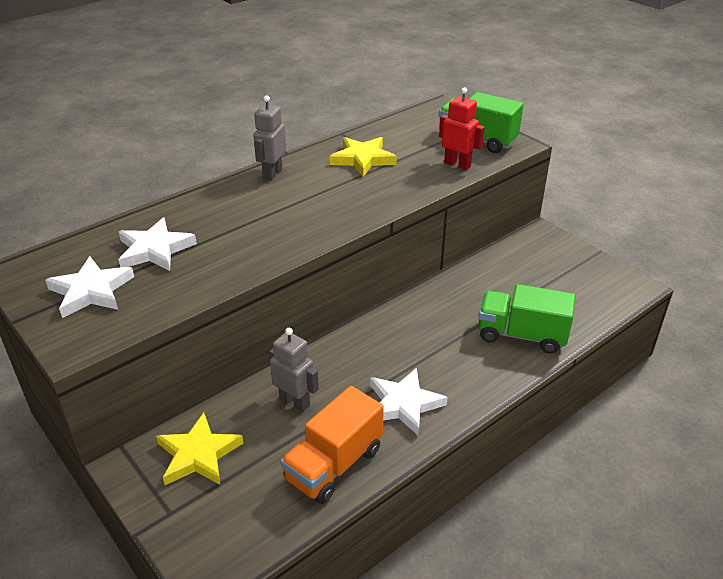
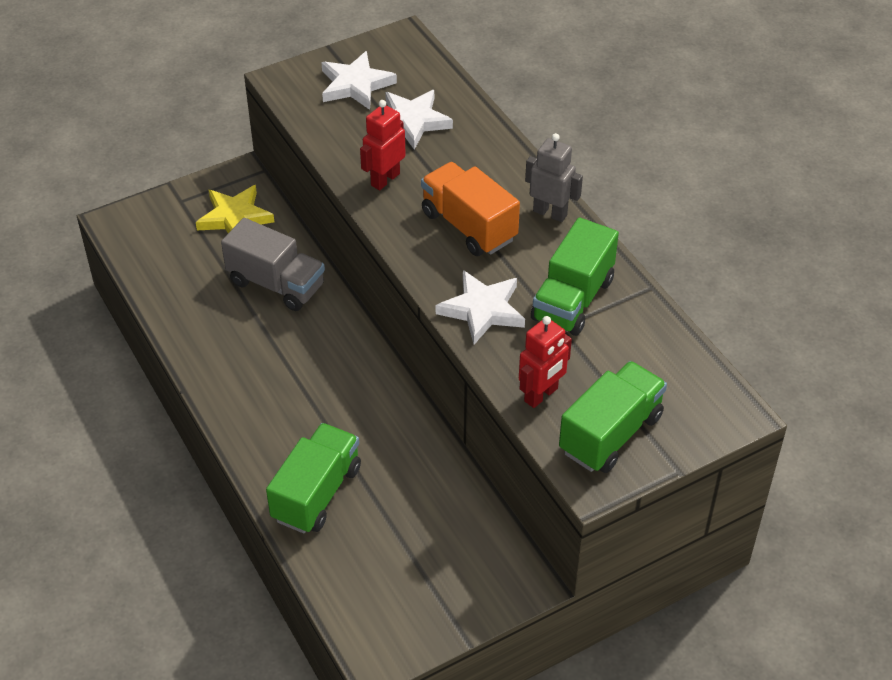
camera: 100 degrees right, 10 degrees up
grey robot [269,328,319,412] -> grey truck [221,218,325,311]
orange truck [281,386,384,504] -> orange truck moved to [421,162,520,256]
yellow star [329,137,397,177] -> green truck [531,217,619,336]
white star [370,368,447,436] -> white star moved to [436,270,525,344]
none -> red robot [360,100,406,190]

